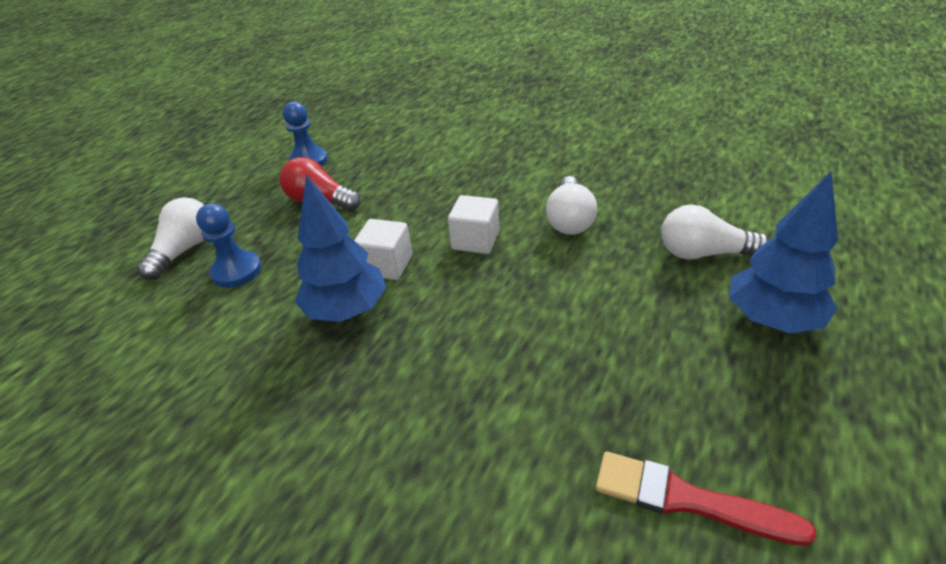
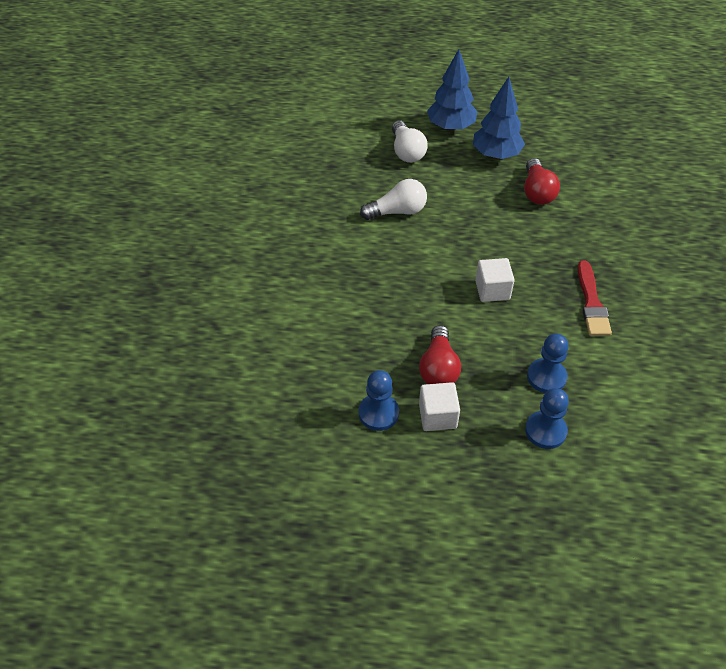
camera: 115 degrees left, 10 degrees up
white light bulb [137,197,204,280] -> blue pawn [525,388,569,449]
blue tree [295,175,386,322] -> blue tree moved to [473,77,525,159]
white cube [448,195,500,254] -> white cube moved to [419,382,460,431]
red brush [596,452,816,546] -> red brush moved to [578,260,612,336]
none -> red light bulb [524,158,560,205]

